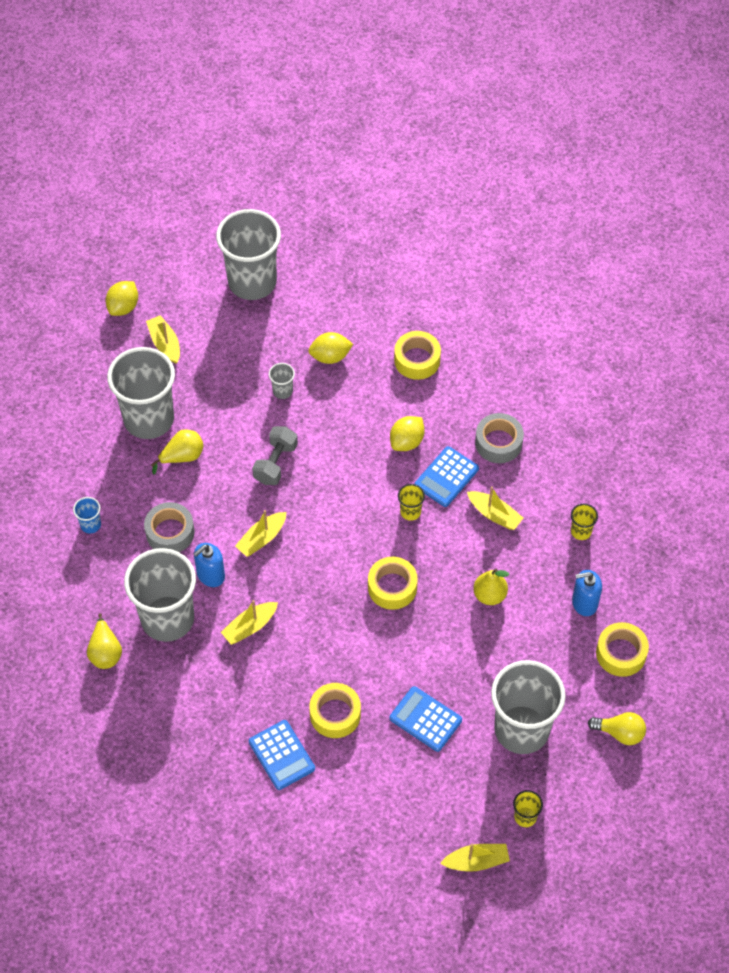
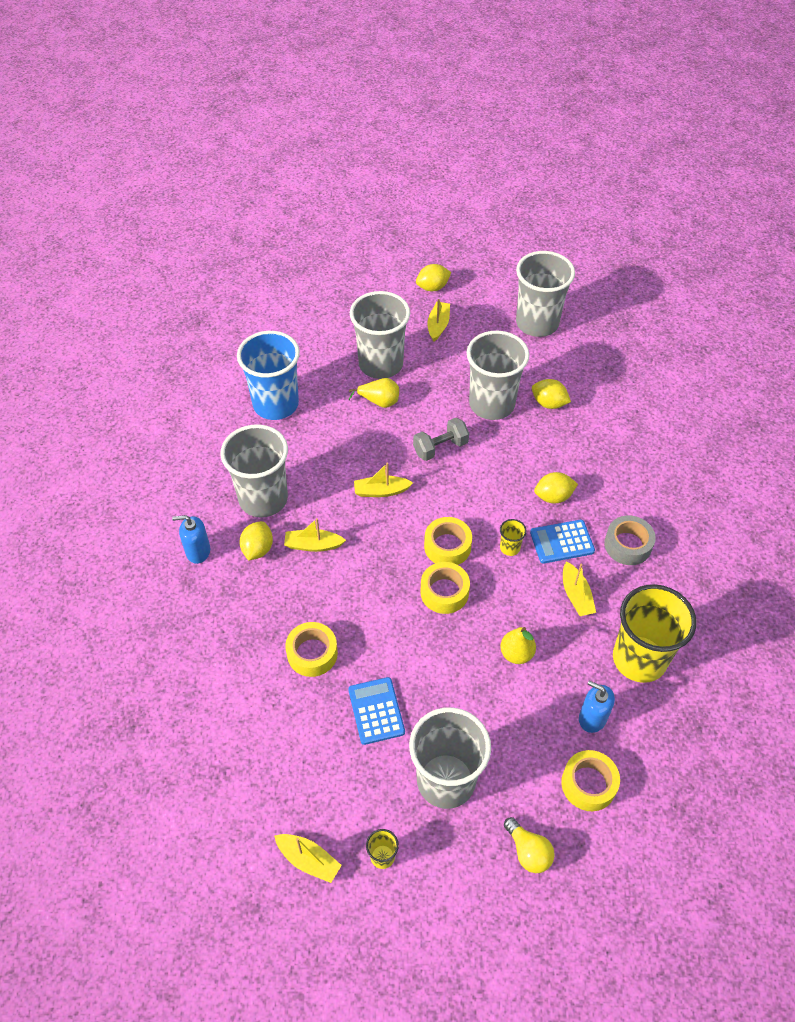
camera: 40 degrees right, 5 degrees down
blue cup [73,497,101,533] -> blue cup [237,331,300,420], size x2.50
yellow pear [87,613,122,669] -> none
grey tape [144,502,195,552] -> none
blue soap dispenser [194,543,225,587] -> blue soap dispenser moved to [172,515,210,564]
blue calculator [249,720,315,790] -> none
grey cup [269,363,295,399] -> grey cup [467,331,529,420], size x2.50
yellow tape [394,331,441,380] -> yellow tape moved to [424,517,472,565]
yellow cup [571,504,598,540] -> yellow cup [613,584,696,683], size x2.50
none -> yellow lemon [240,521,273,561]

